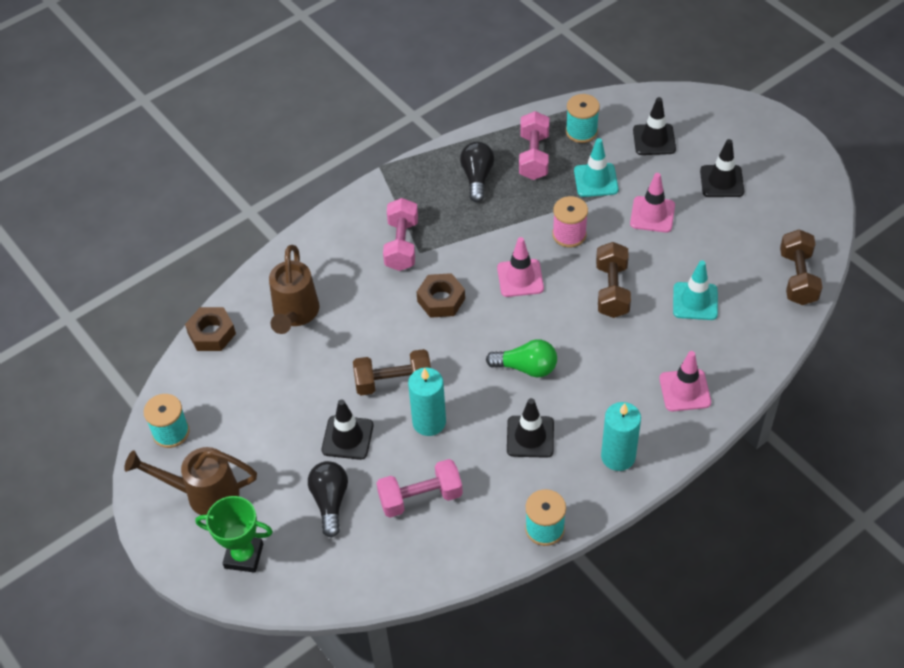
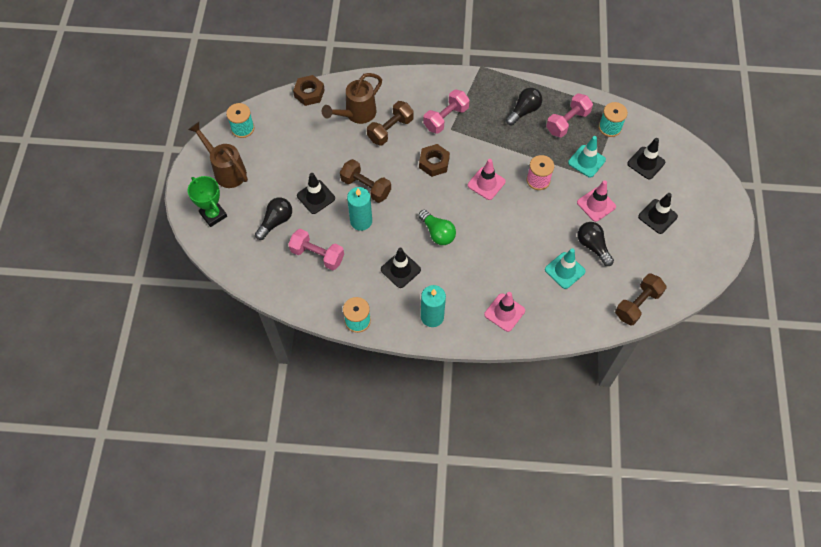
camera: 40 degrees right, 10 degrees up
brown dumbbell [596,242,631,318] -> brown dumbbell moved to [367,101,414,146]
none -> black light bulb [578,222,614,266]

